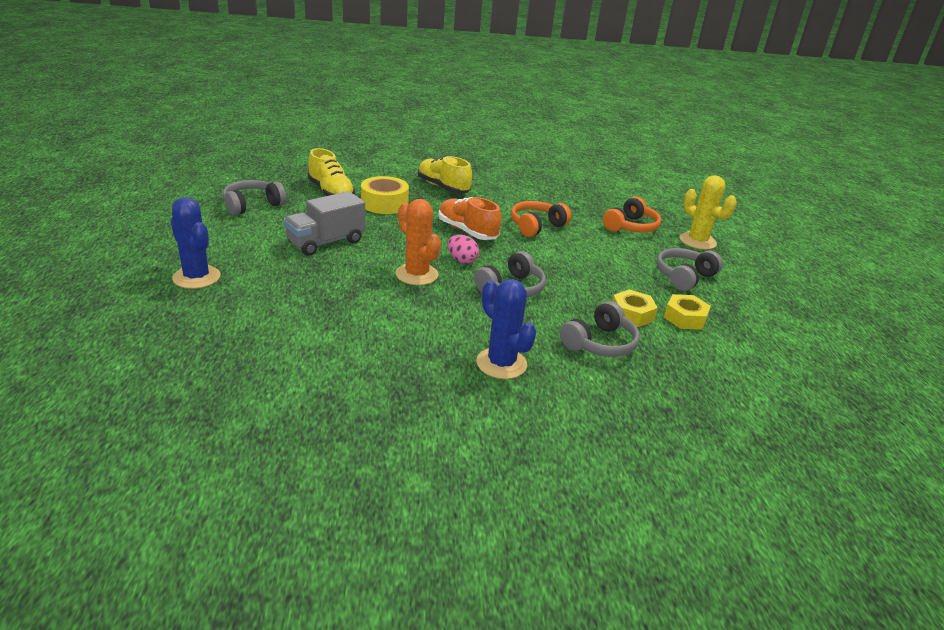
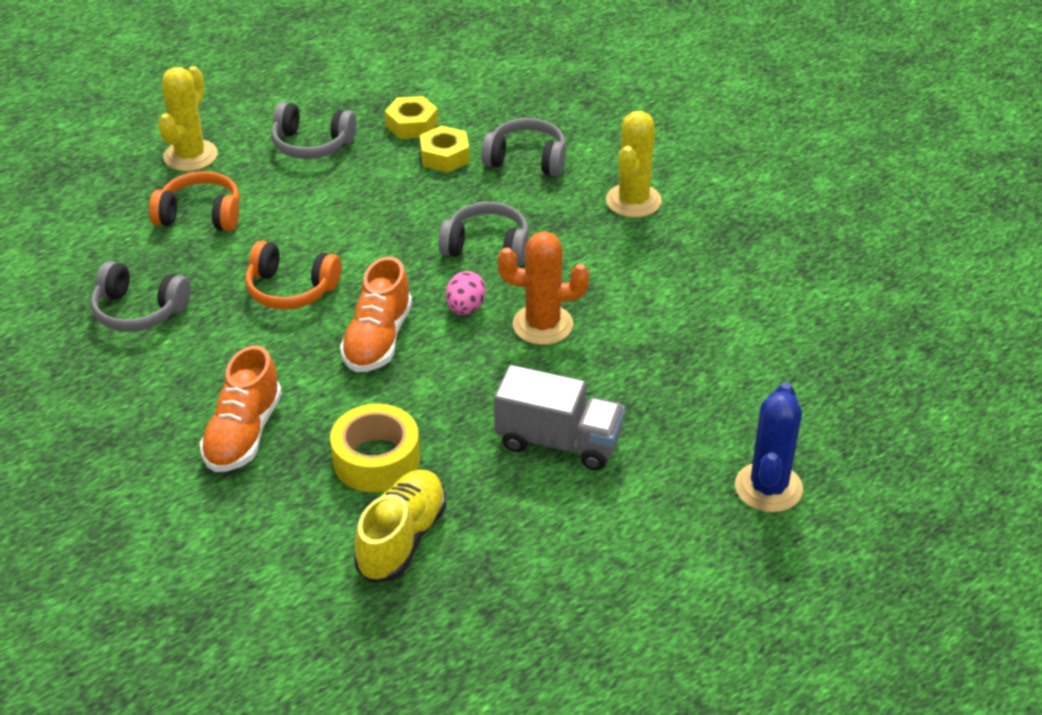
camera: 120 degrees left, 10 degrees up
grey headphones [223,180,286,216] -> grey headphones moved to [91,261,191,332]
orange cactus [395,199,441,285] -> orange cactus turned 75 degrees clockwise [498,231,589,345]
yellow shoe [418,156,472,194] -> orange shoe [199,346,282,472]
blue cactus [476,279,536,379] -> yellow cactus [606,111,662,218]

